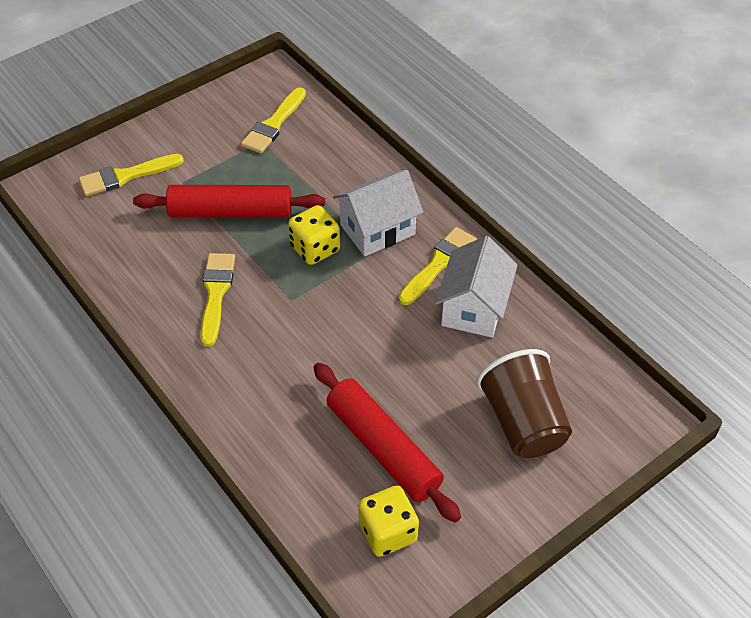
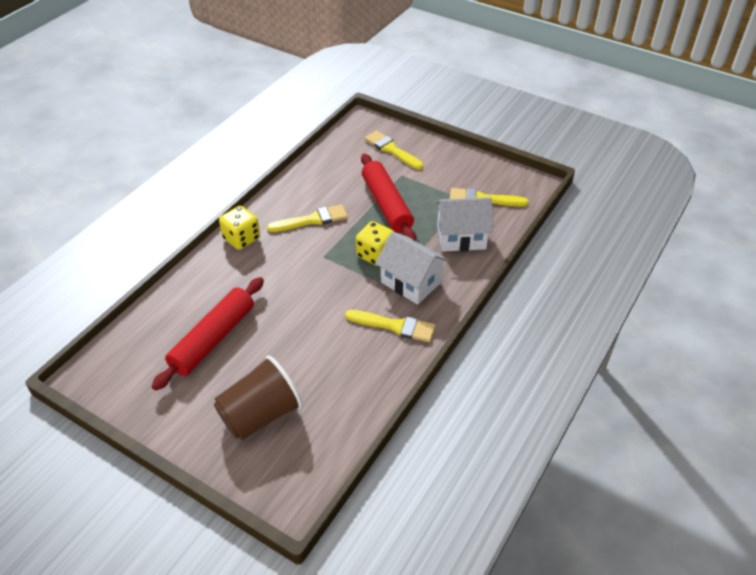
camera: 70 degrees right, 5 degrees down
yellow dice [358,486,419,557] -> yellow dice moved to [219,206,260,250]
white house [435,236,518,337] -> white house moved to [435,197,493,252]

